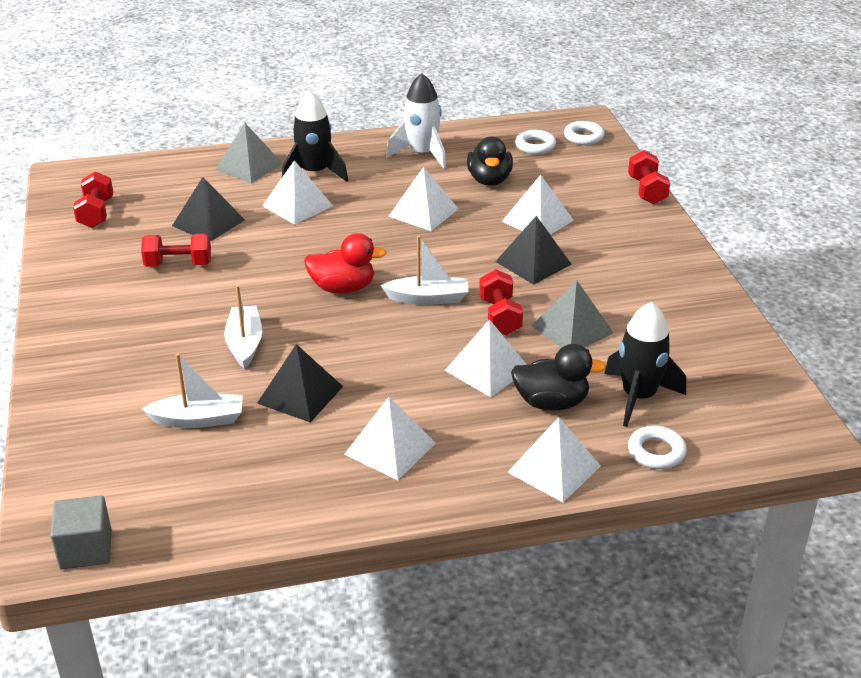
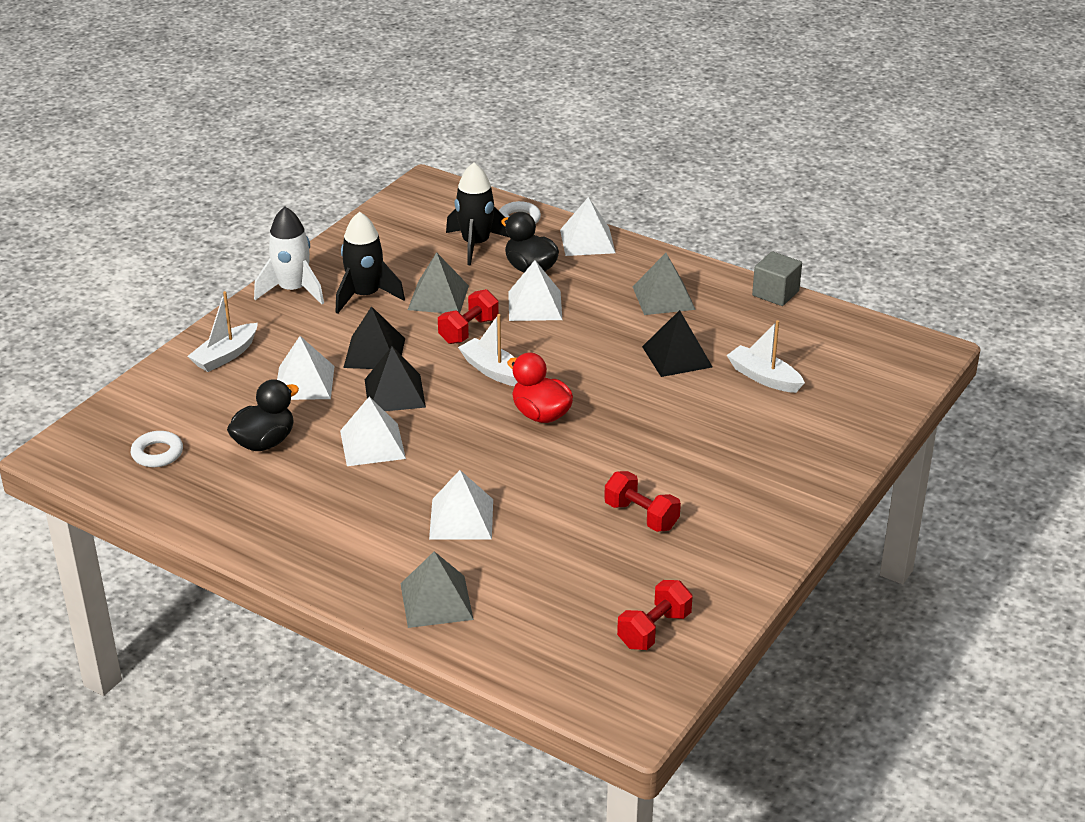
camera: 135 degrees left, 0 degrees up
grey cube [50,495,111,569] -> grey cube moved to [752,251,802,306]
black pyramid [172,177,245,242] -> black pyramid moved to [365,346,426,411]
white boat [224,285,262,369] -> white boat moved to [187,291,258,372]
black rocket [282,90,348,182] -> black rocket moved to [336,211,405,314]
white pyramid [344,397,436,480] -> grey pyramid [632,253,696,315]
white rocket [386,73,446,169] -> white rocket moved to [254,207,324,304]
white ring [564,121,604,145] -> none
red dumbbell [628,150,670,205] -> none

